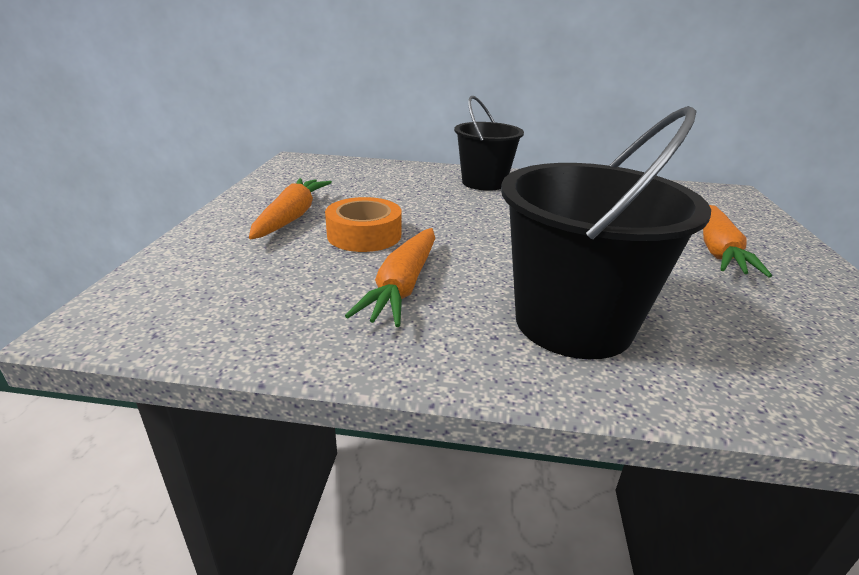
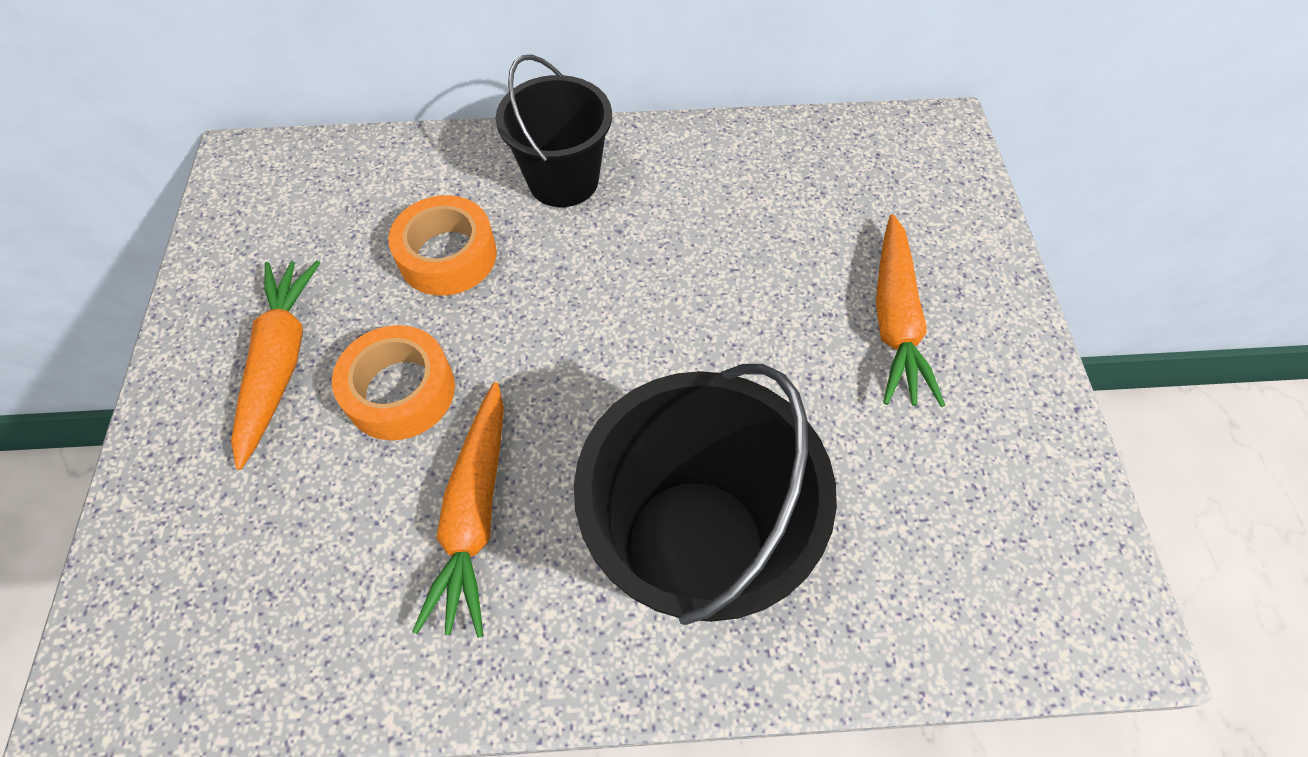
camera: 10 degrees left, 30 degrees up
none -> orange tape [388,195,497,296]

